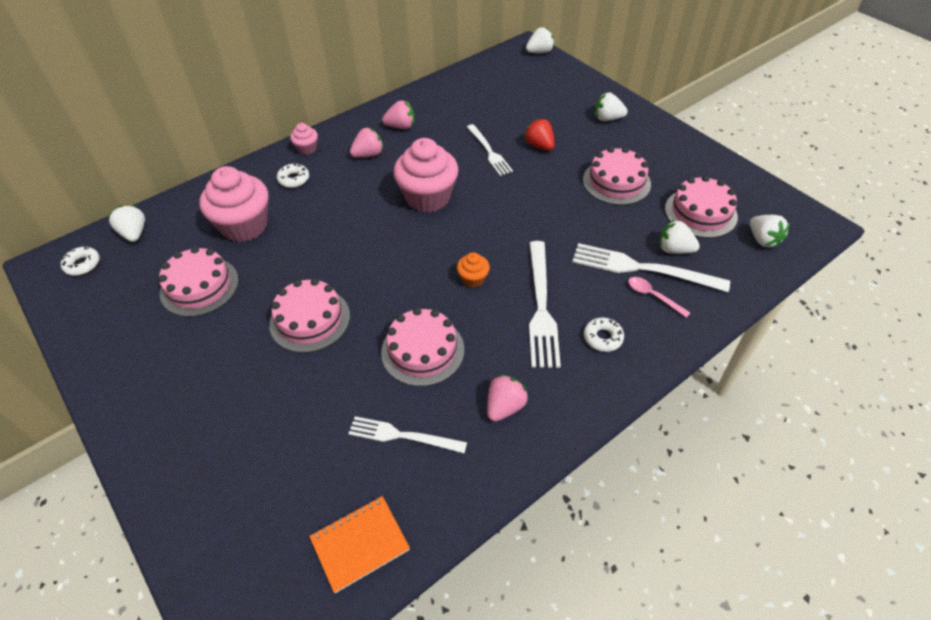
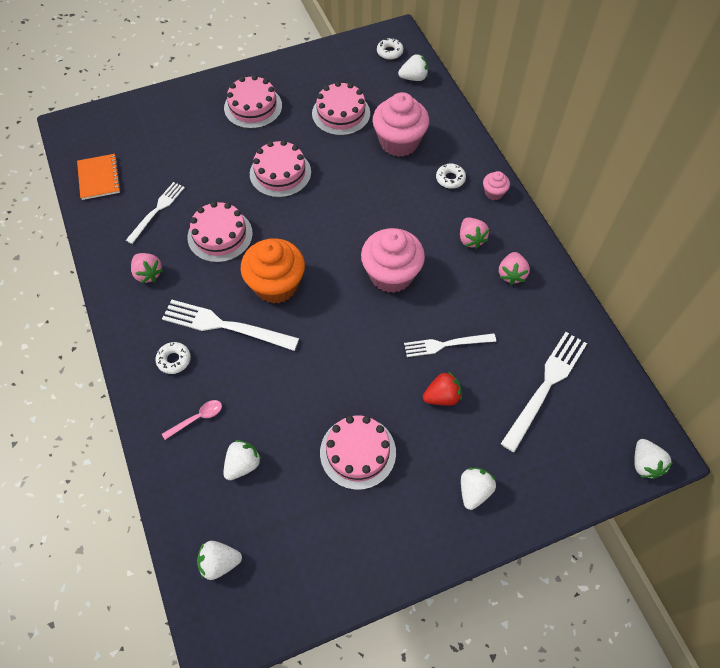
camera: 105 degrees right, 10 degrees up
orange cupcake [457,252,490,288] -> orange cupcake [241,238,305,304], size x2.16
white fork [572,243,730,292] -> white fork moved to [501,332,587,452]
pink cake [665,175,738,238] -> pink cake moved to [224,75,282,129]

